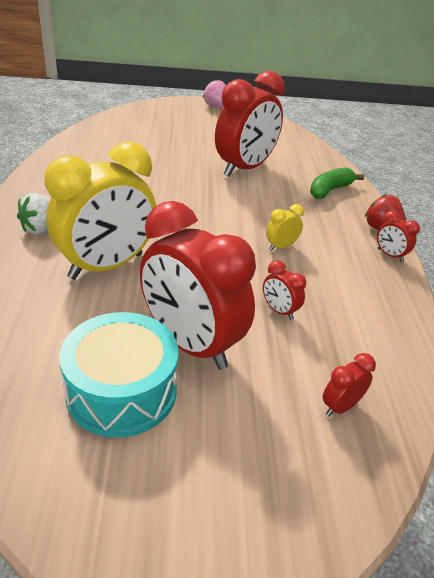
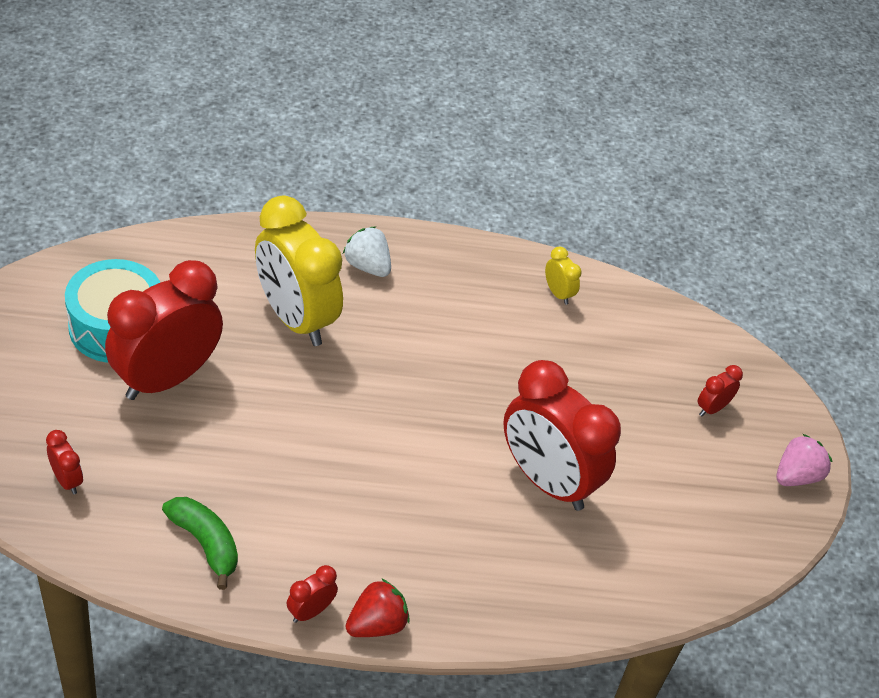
camera: 90 degrees right, 10 degrees up
red clock [263,260,306,320] -> red clock moved to [698,365,743,416]
yellow clock [266,204,304,251] -> yellow clock moved to [545,247,582,305]
green banana [310,167,364,199] -> green banana moved to [162,497,238,590]

